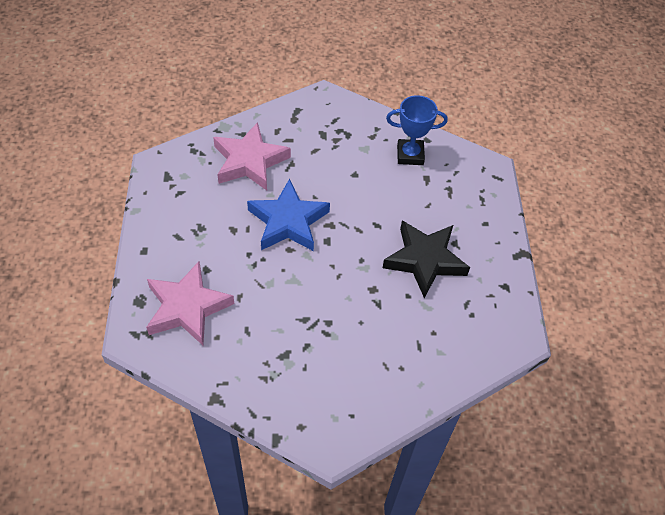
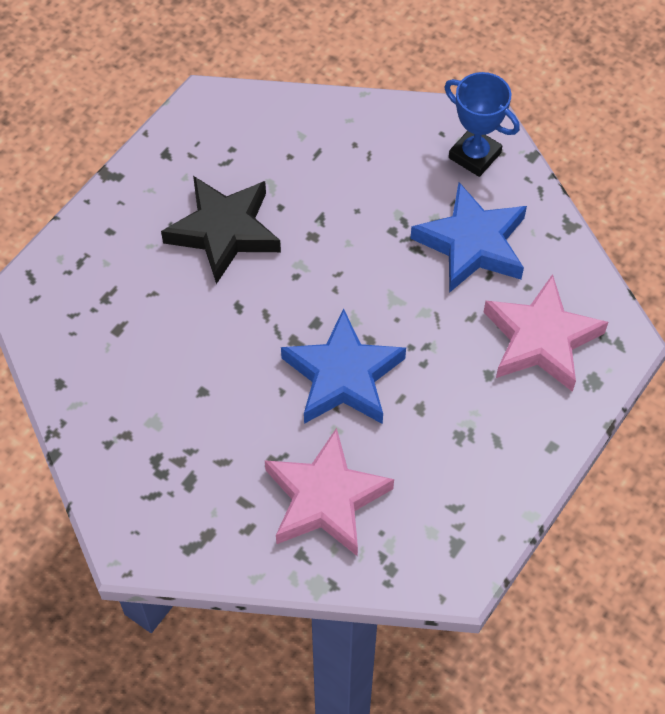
camera: 140 degrees left, 5 degrees up
blue trophy [386,95,448,165] -> blue trophy moved to [444,72,520,177]
none -> blue star [410,182,527,293]

